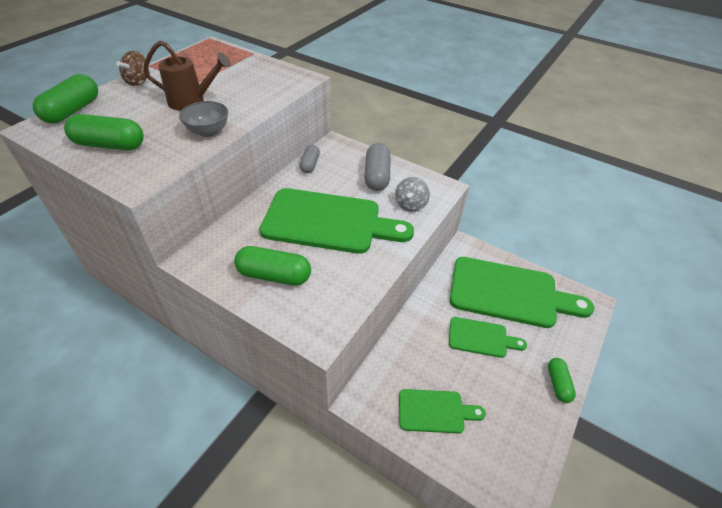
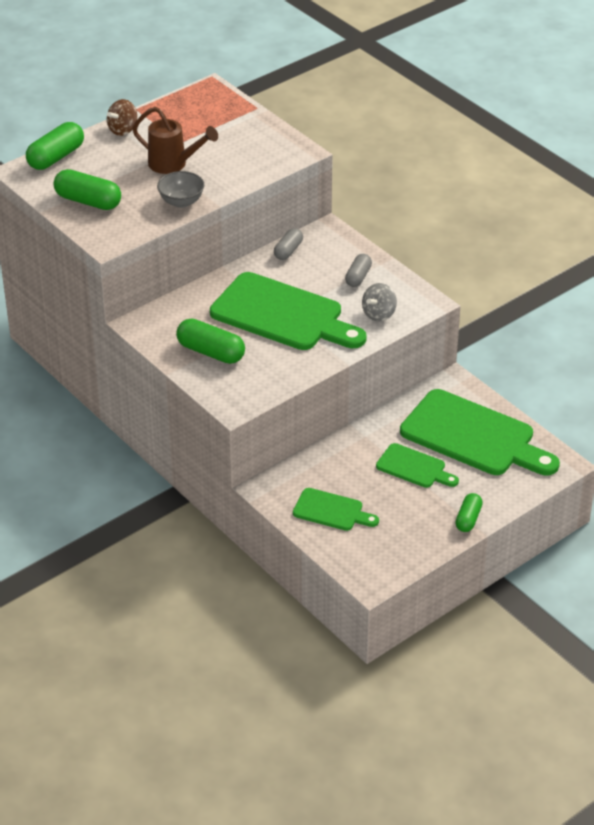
camera: 20 degrees right, 5 degrees down
grey capsule [365,143,390,191] -> grey capsule [345,254,372,287], size x0.62

